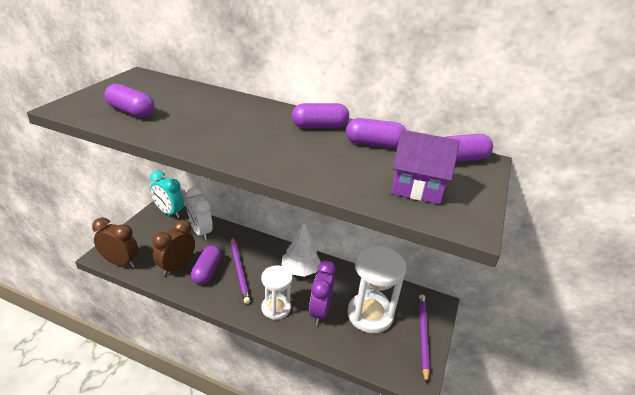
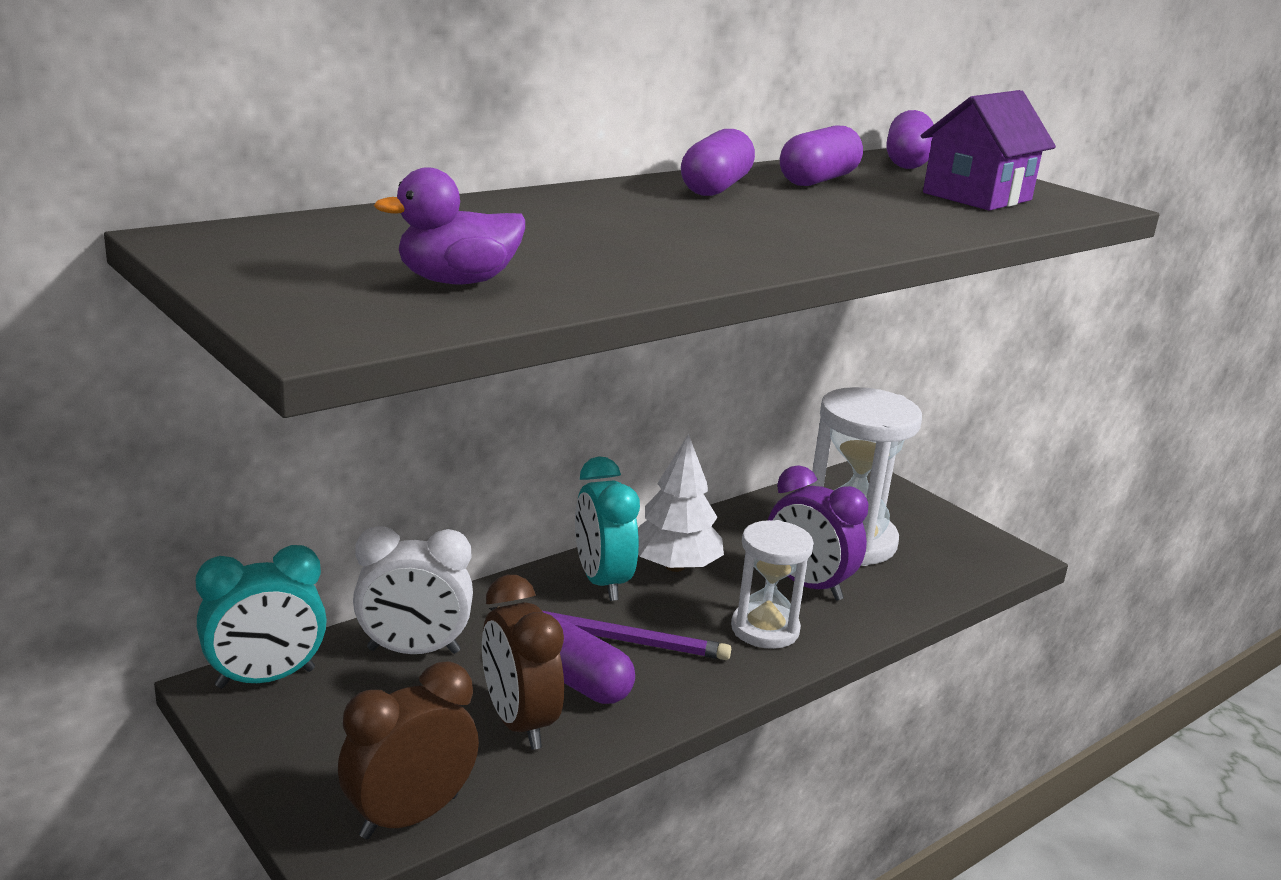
camera: 60 degrees left, 10 degrees down
purple capsule [104,84,154,118] -> purple duck [374,167,525,284]
purple pencil [419,295,430,384] -> none
none -> turquoise clock [575,456,640,601]

